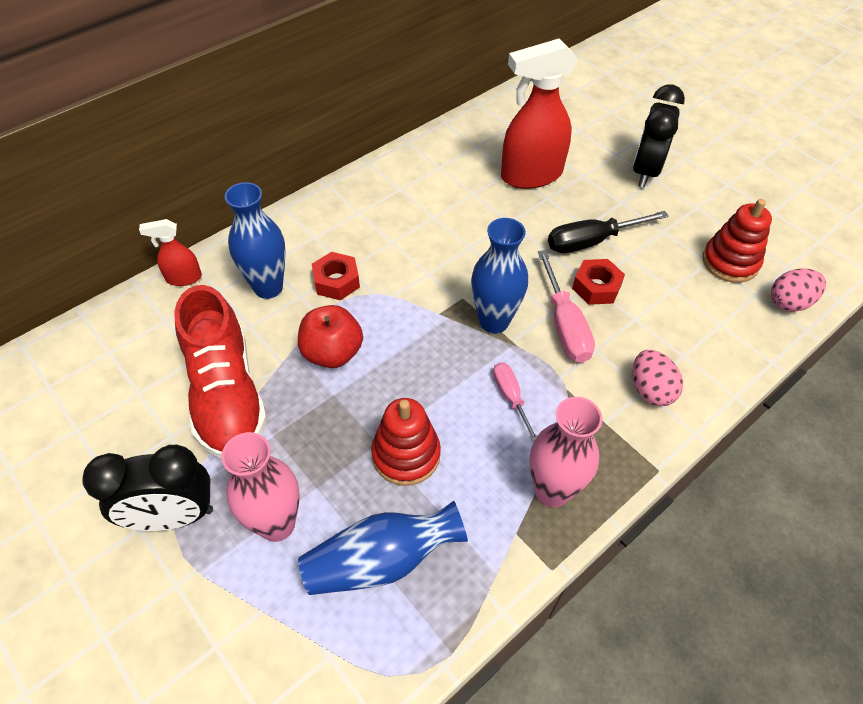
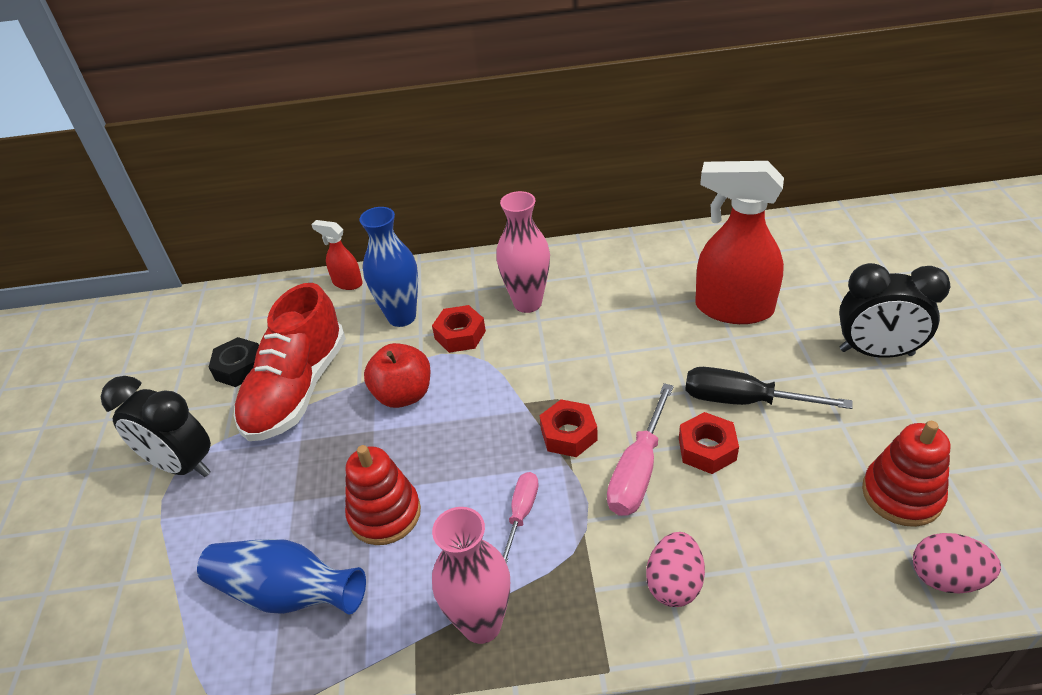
camera: 40 degrees right, 10 degrees down
pink vase [221,432,300,542] -> pink vase moved to [496,191,550,313]
blue vase [471,218,528,334] -> red nut [540,399,598,457]
black clock [633,85,685,187] -> black clock turned 135 degrees counterclockwise [839,263,950,358]
none -> black nut [209,337,259,387]

